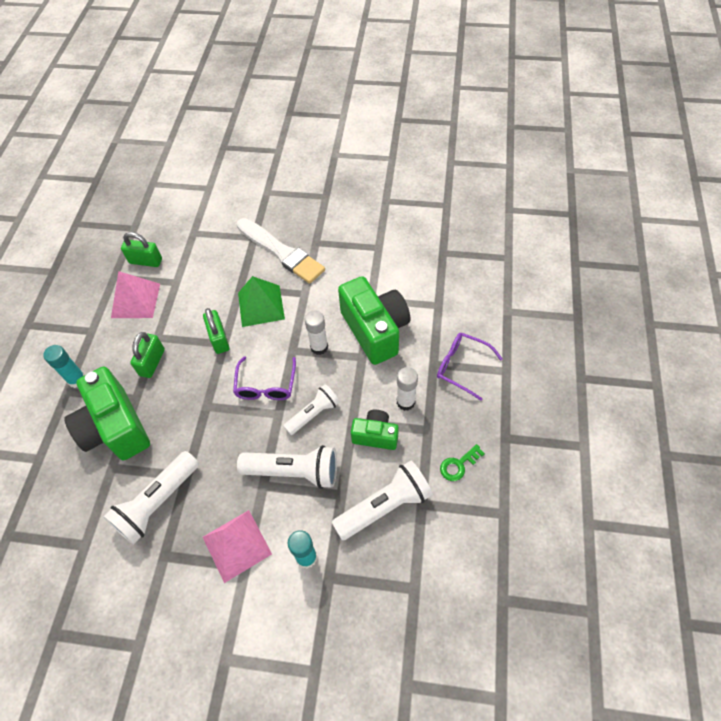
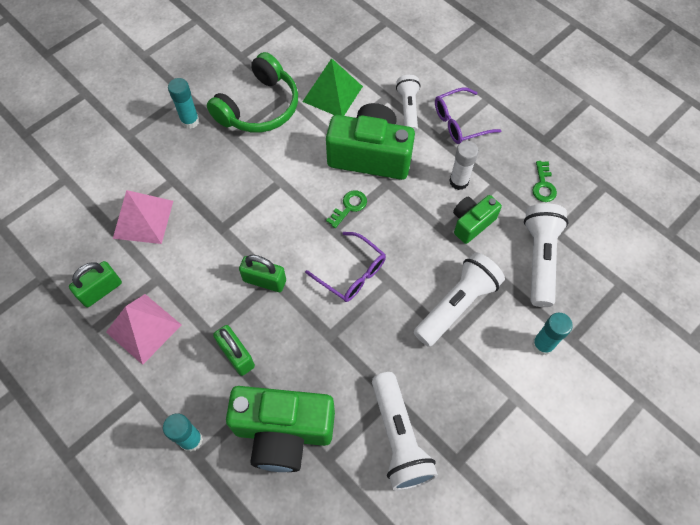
camera: 55 degrees left, 5 degrees up
pink pyramid [203,510,272,583] -> pink pyramid moved to [113,190,173,244]
white brush [237,218,325,284] -> none
green pyramid [238,276,285,327] -> green pyramid moved to [302,58,363,116]
white flashlight [284,384,340,435] -> white flashlight moved to [396,75,421,132]
white glue stick [305,311,328,355] -> green key [326,190,367,228]
none -> turquoise glue stick [168,78,200,129]
none -> green headphones [207,52,298,133]

